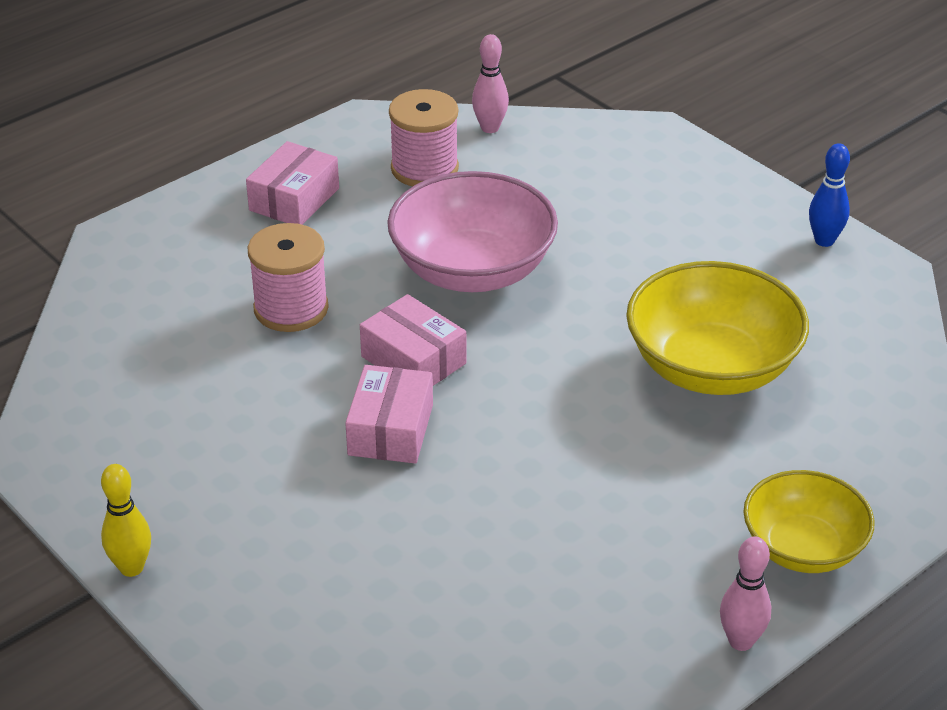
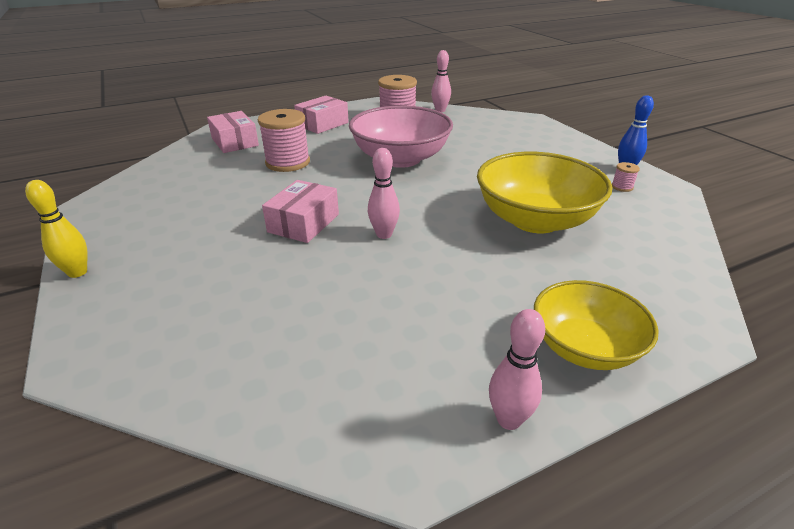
camera: 15 degrees right, 5 degrees down
pink box [360,294,466,386] -> pink box moved to [207,111,259,153]
none -> pink bowling pin [368,148,400,239]
none -> pink spool [612,162,640,192]

